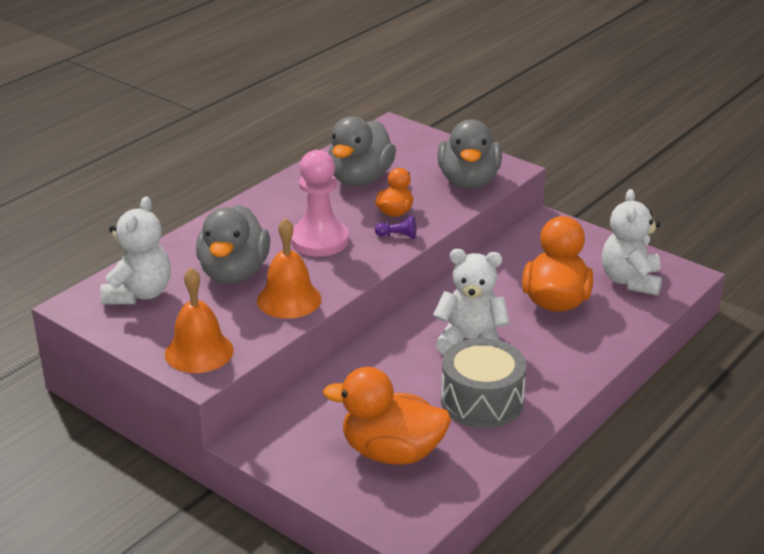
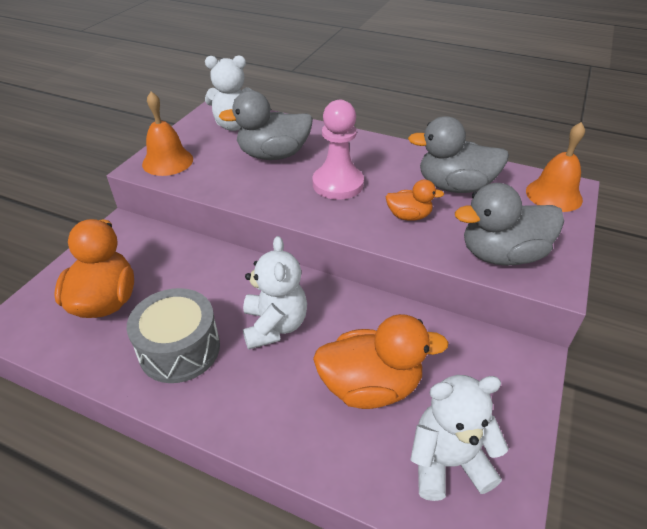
camera: 75 degrees right, 10 degrees up
orange bell [257,218,322,319] -> orange bell moved to [526,122,585,212]
purple pawn [375,215,416,239] -> none

